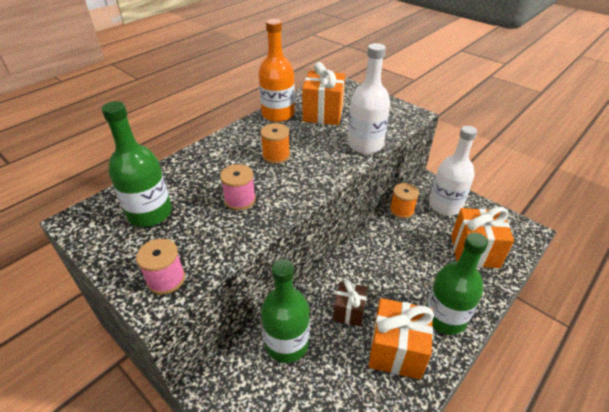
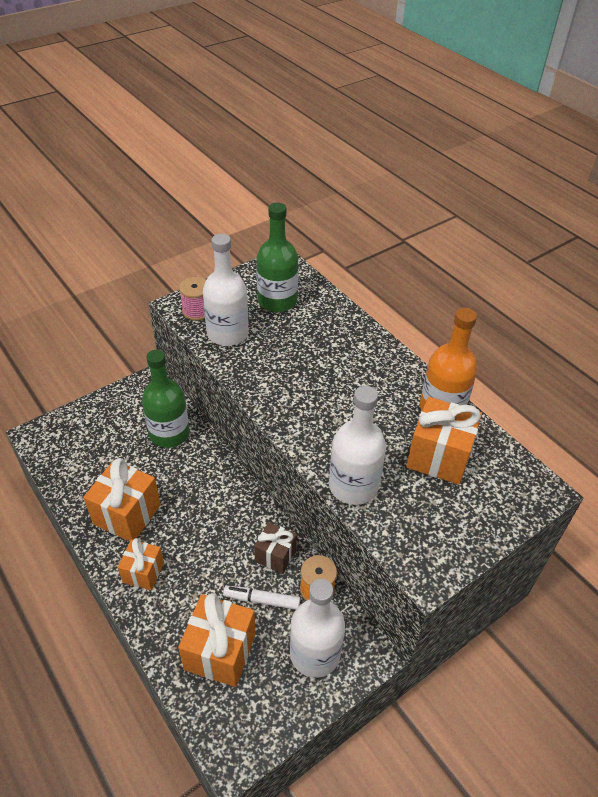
camera: 100 degrees right, 5 degrees up
pink spool [220,164,256,210] -> none
orange spool [260,123,290,164] -> none
brown gift [333,279,368,327] -> brown gift moved to [254,522,297,574]
green bottle [426,233,488,335] -> orange gift [117,538,164,590]
none -> white bottle [203,234,249,346]
none -> white marker [223,586,300,610]

